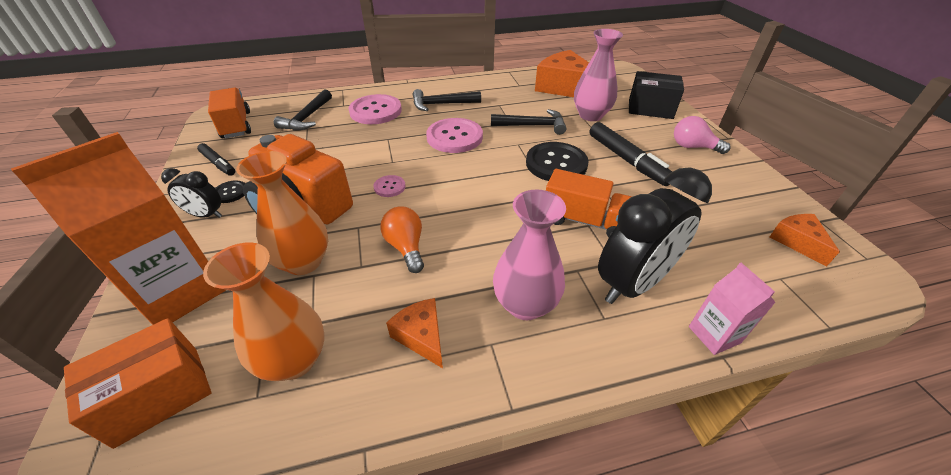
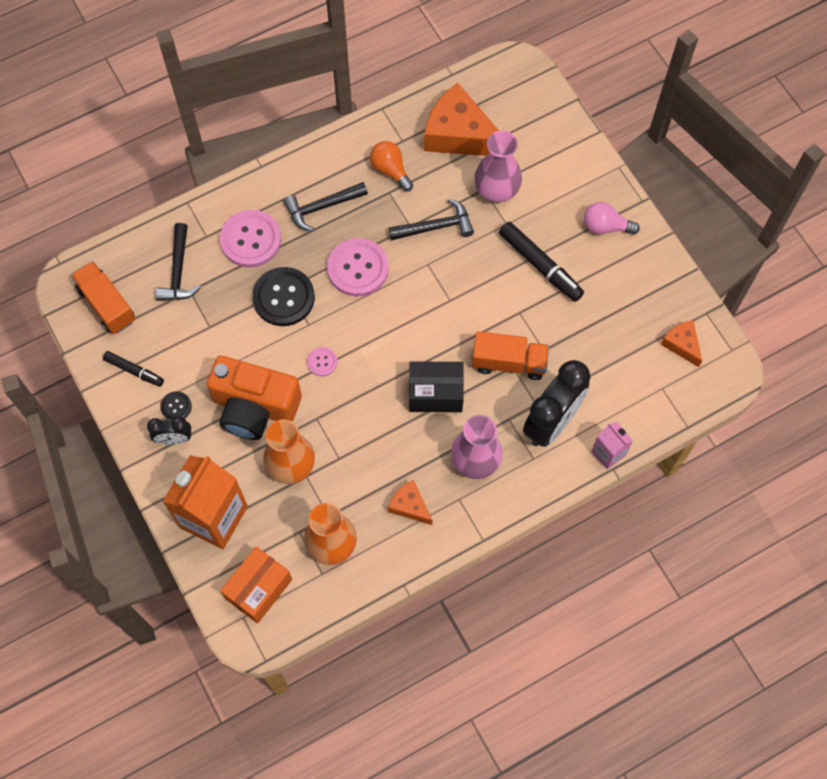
camera: 15 degrees left, 25 degrees up
orange light bulb [380,207,424,273] -> orange light bulb moved to [370,141,413,192]
black button [526,142,589,181] -> black button moved to [252,267,315,326]
black box [629,71,684,119] -> black box moved to [409,361,464,412]

